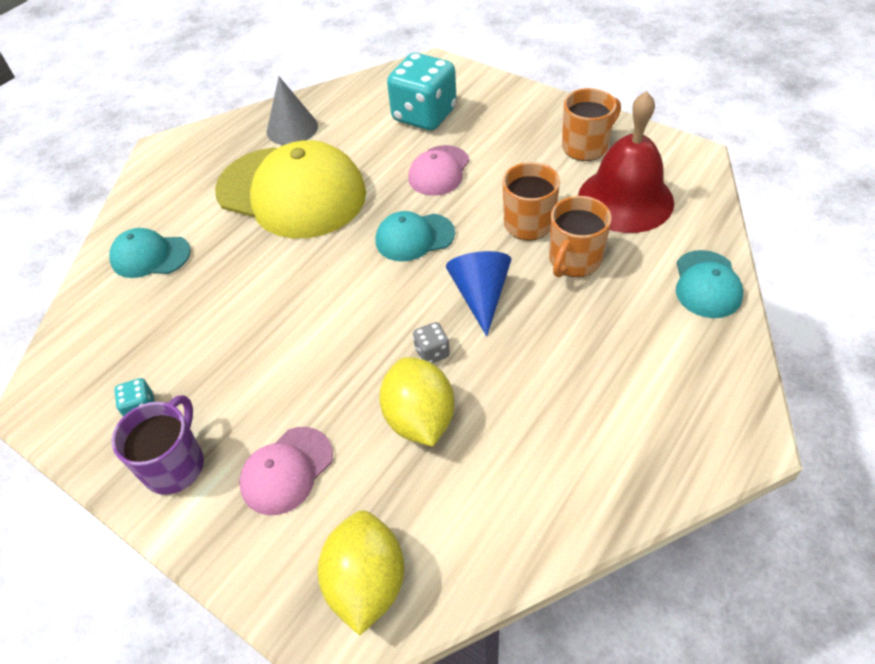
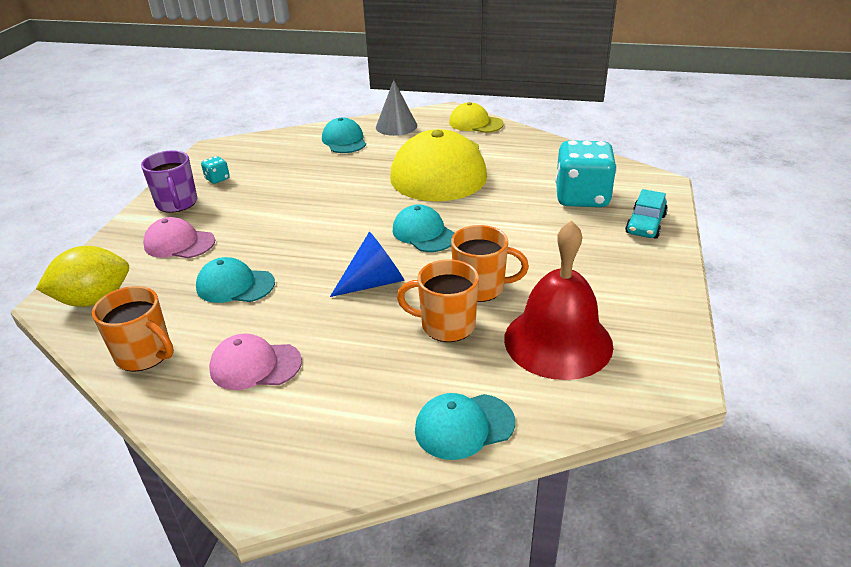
camera: 65 degrees right, 15 degrees down
purple mug [112,395,204,495] -> purple mug turned 75 degrees clockwise [141,150,197,213]
grey cone [267,77,318,145] -> grey cone moved to [376,80,417,136]
yellow lemon [379,357,454,447] -> turquoise cap [196,257,275,303]
pink cap [408,145,470,196] -> pink cap moved to [209,334,302,390]
grey dice [413,322,450,363] -> none
orange mug [562,88,621,161] -> orange mug moved to [92,286,174,372]
none -> yellow cap [449,102,504,133]
none -> turquoise car [625,189,668,239]

